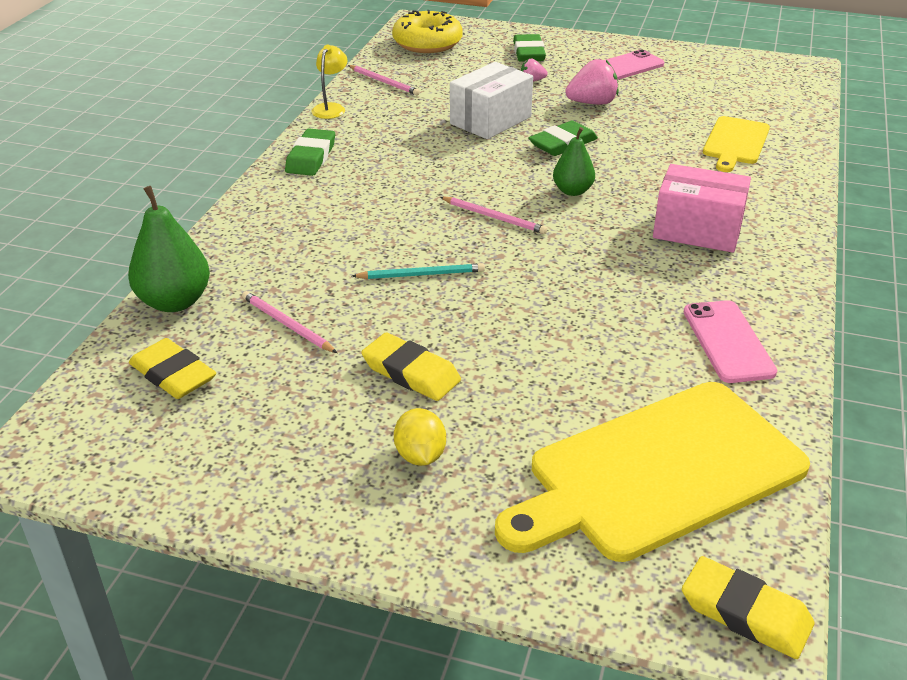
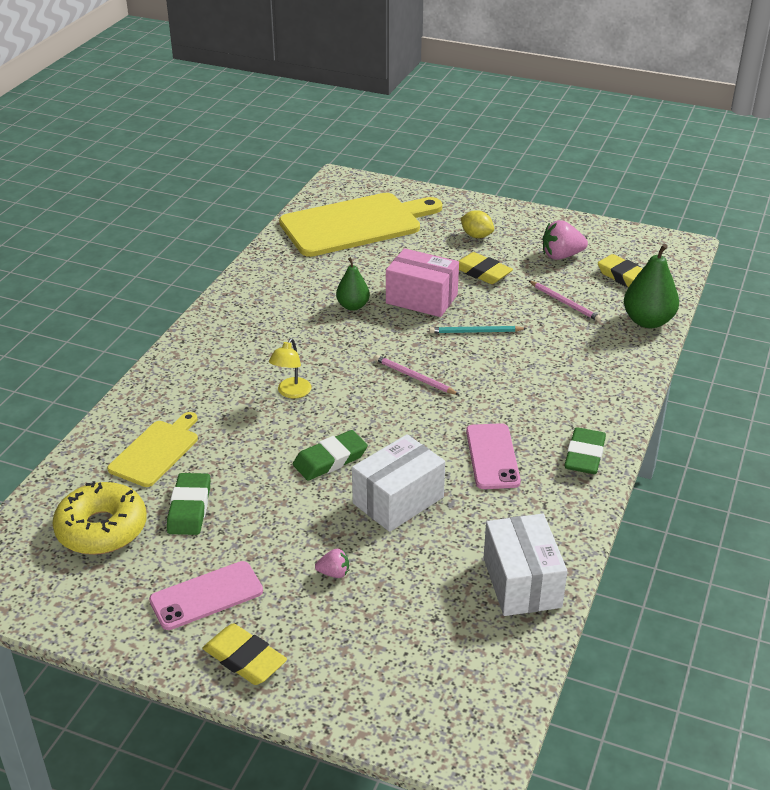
camera: 175 degrees left, 0 degrees up
yellow lamp [312,45,347,119] -> yellow lamp moved to [269,338,311,398]
pink pencil [348,65,420,95] -> white box [484,514,567,616]
yellow donut [392,10,462,53] -> yellow donut moved to [52,481,147,555]
yellow lemon [394,408,446,466] -> yellow lemon turned 45 degrees counterclockwise [461,210,494,238]
green eraser [513,34,546,62] -> green eraser moved to [167,473,210,535]
green pear [553,127,595,196] -> green pear moved to [336,257,370,311]
pink strawberry [565,59,618,105] -> pink strawberry moved to [542,220,588,260]
pink box [653,164,751,253] -> pink box moved to [386,248,459,317]
yellow eraser [682,556,814,659] -> yellow eraser moved to [202,623,287,685]
pink phone [684,300,777,383] -> pink phone moved to [466,423,521,489]

